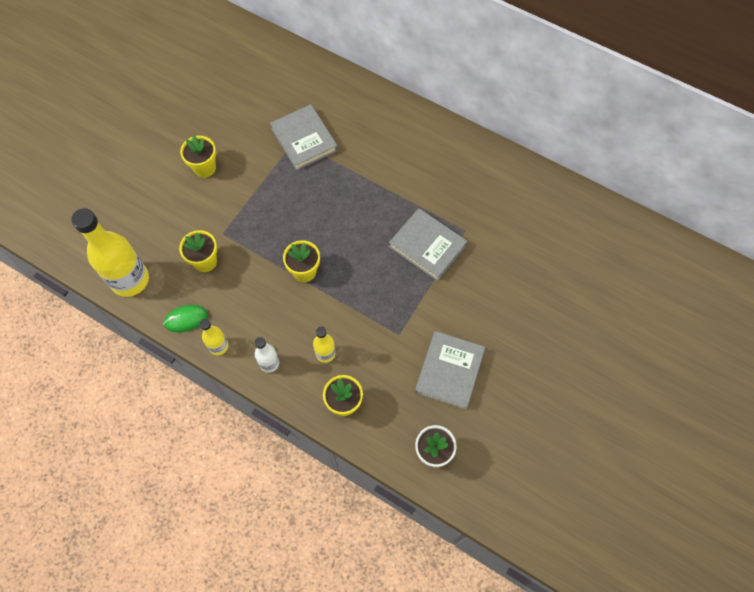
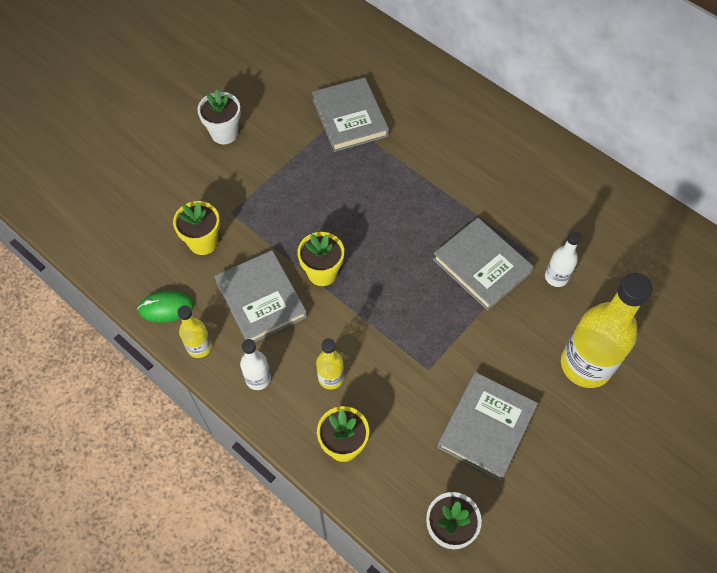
camera: 10 degrees right, 5 degrees down
yellow bottle [71,208,149,297] -> yellow bottle moved to [561,273,653,388]
yellow flower pot [180,135,216,178] -> white flower pot [198,90,241,144]
none -> grey book [214,250,307,342]
none -> white bottle [545,231,581,287]

